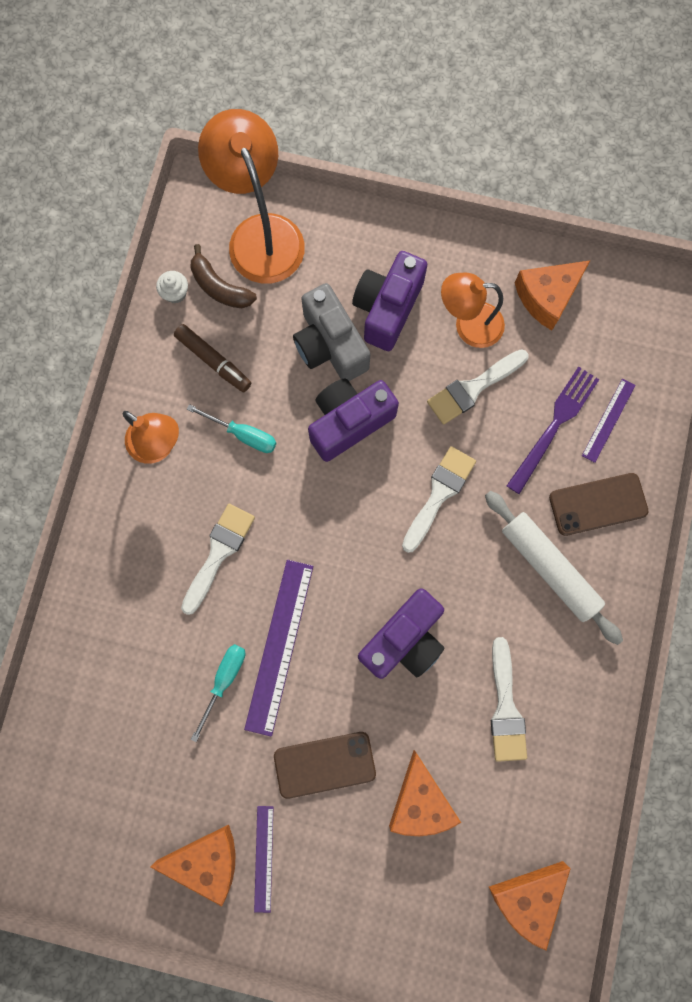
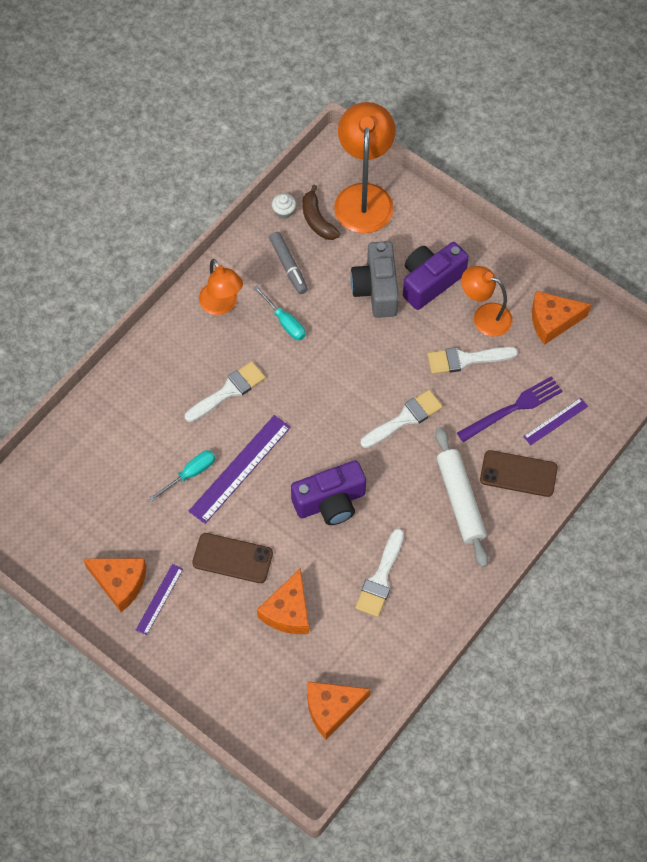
camera: 25 degrees right, 15 degrees down
brown marker [174,324,251,393] -> grey marker [269,232,308,294]
purple camera [308,379,399,462] -> none

